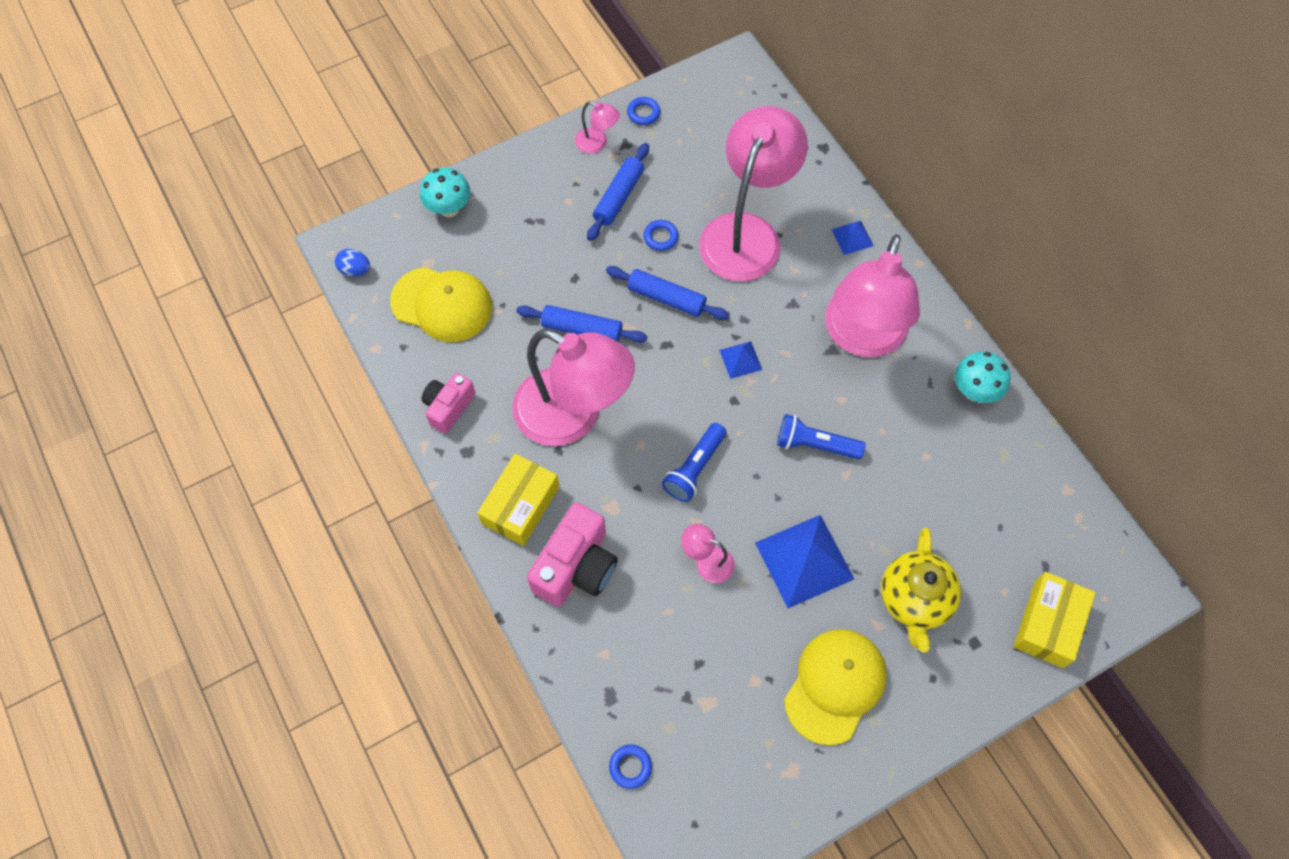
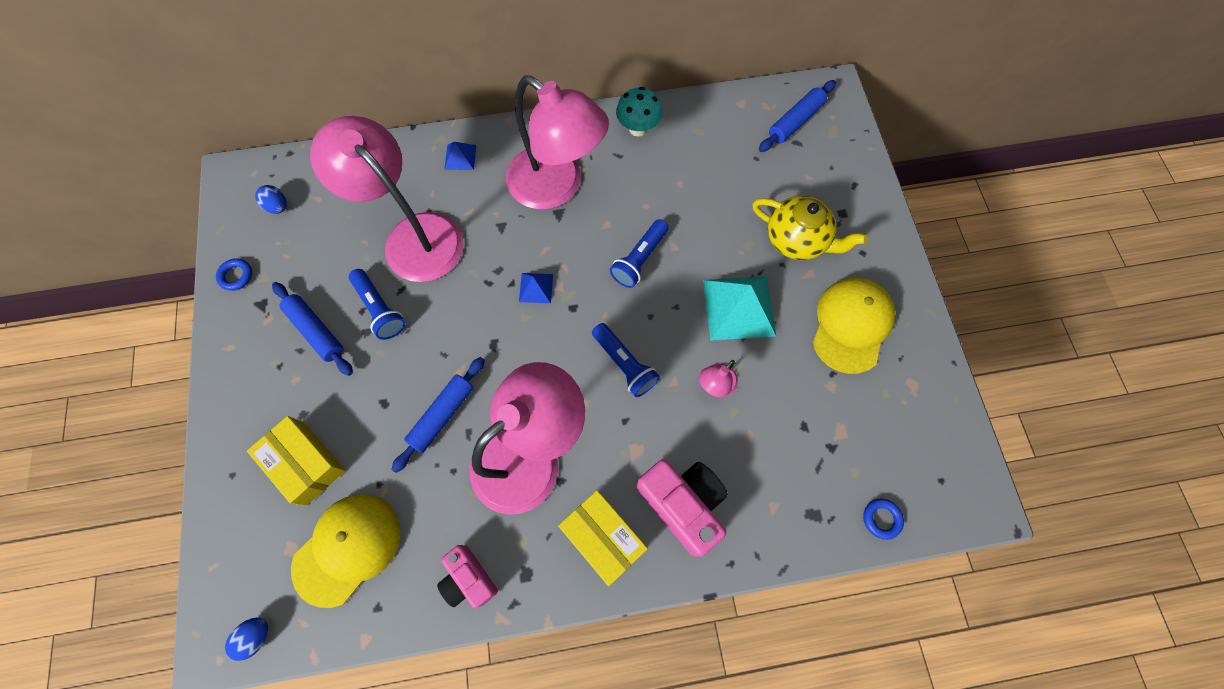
camera: 70 degrees left, 5 degrees up
turquoise mushroom [420,168,470,217] -> none
pink lamp [575,101,620,153] -> none
blue rolling pin [606,266,729,320] -> blue rolling pin moved to [759,80,836,152]
blue ring [643,220,679,251] -> blue flashlight [349,269,406,340]
blue pyramid [755,515,854,608] -> turquoise pyramid [703,276,776,341]
yellow cap [784,629,887,745] -> yellow cap turned 60 degrees clockwise [813,278,895,374]
yellow box [1014,572,1096,668] -> yellow box moved to [247,416,345,506]
none -> blue egg [255,185,287,214]

